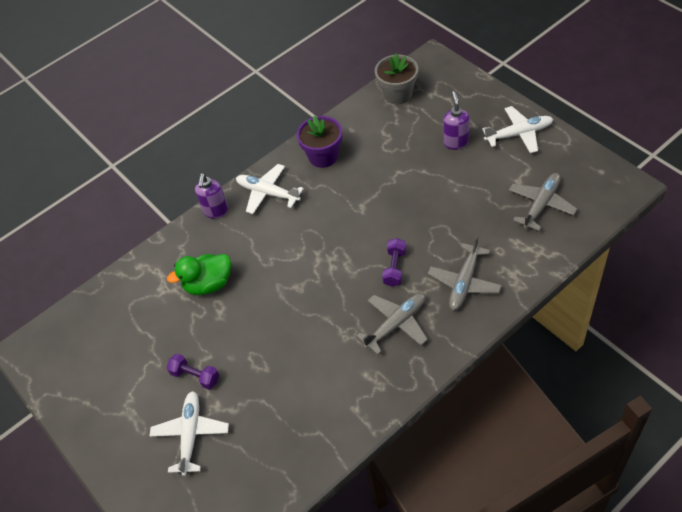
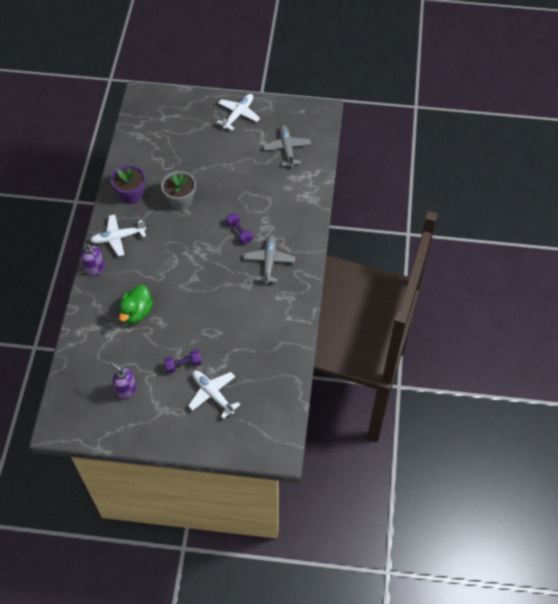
camera: 50 degrees left, 5 degrees up
grey flower pot [375,53,418,104] -> grey flower pot moved to [161,171,196,210]
grey plane [428,235,502,311] -> none
purple soap dispenser [443,91,470,150] -> purple soap dispenser moved to [110,361,137,399]

